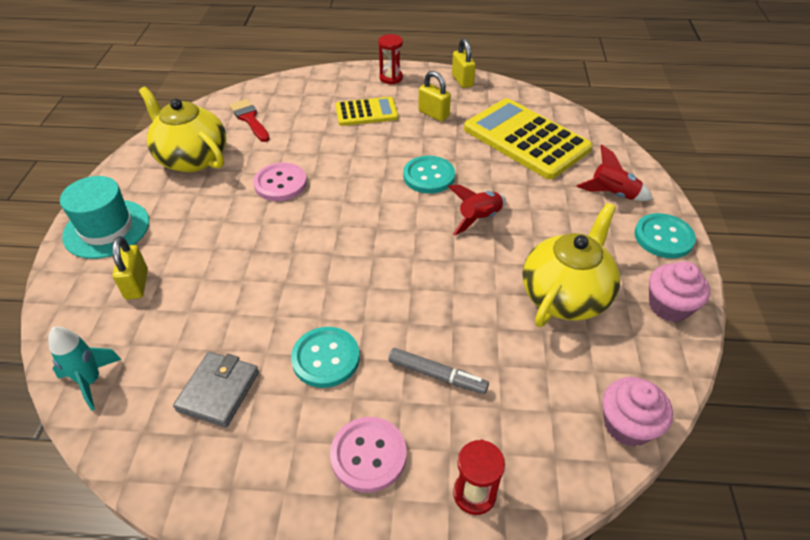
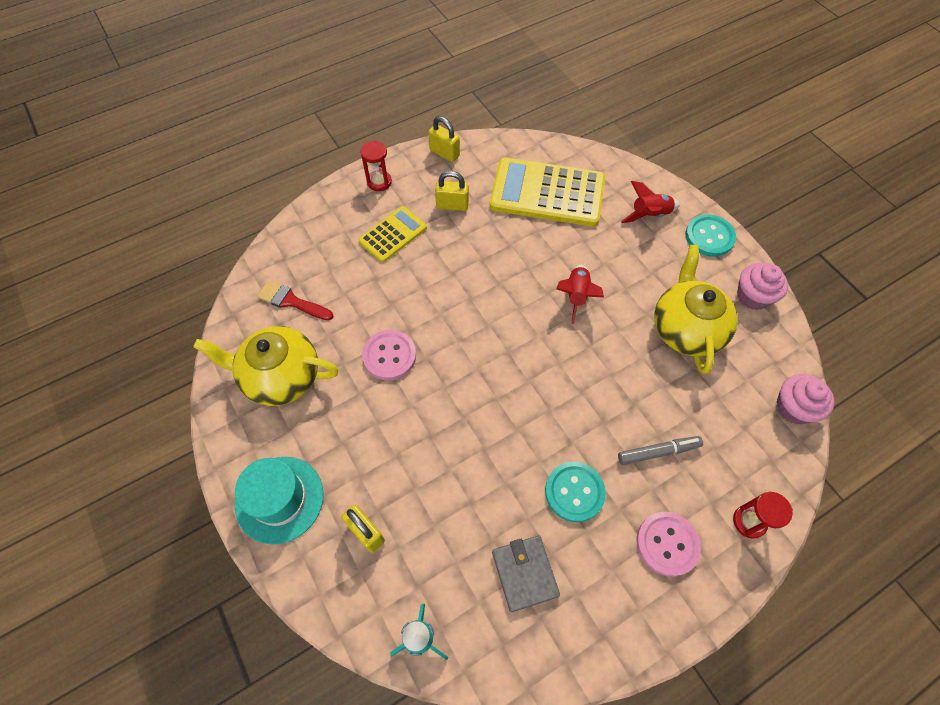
camera: 35 degrees left, 15 degrees up
turquoise button [403,156,455,194] -> none

